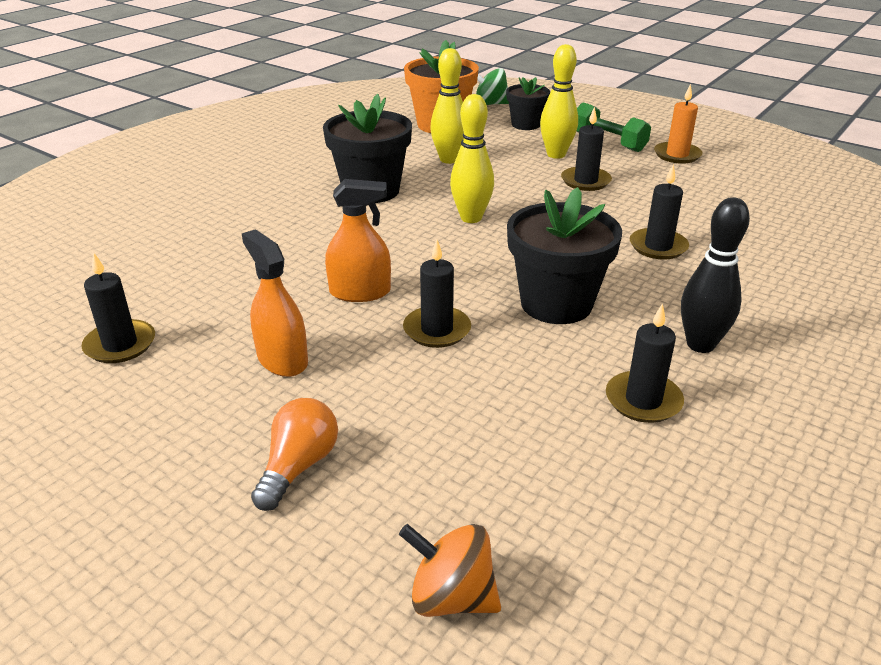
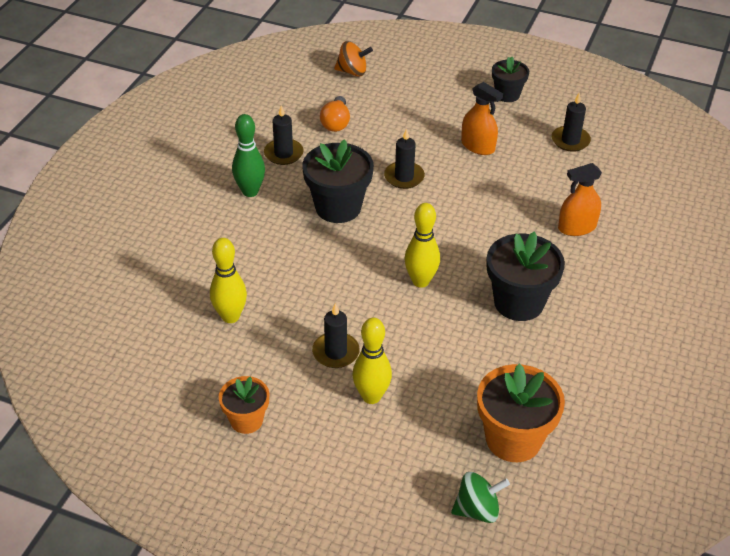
camera: 165 degrees right, 10 degrees up
orange light bulb [251,398,338,511] -> orange light bulb moved to [320,96,350,132]
orange spray bottle [325,179,391,302] -> orange spray bottle moved to [558,163,602,236]
yellow bowling pin [430,48,464,164] -> yellow bowling pin moved to [210,238,247,323]
black flower pot [506,77,550,130] -> black flower pot moved to [492,57,529,102]
green dumbbell [577,102,651,152] -> none
black candle [630,164,689,259] -> none
orange candle [654,84,703,164] -> orange flower pot [219,376,269,434]
black bowling pin [681,197,750,353] -> green bowling pin [232,114,265,197]

